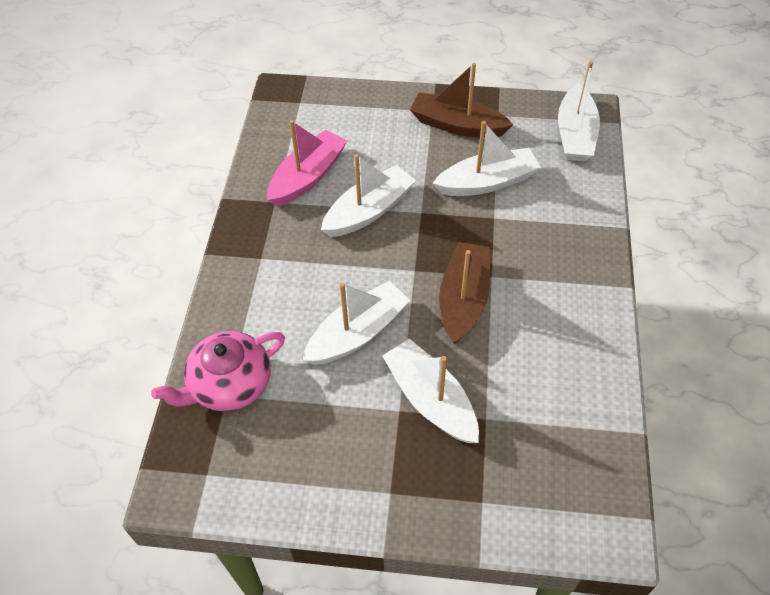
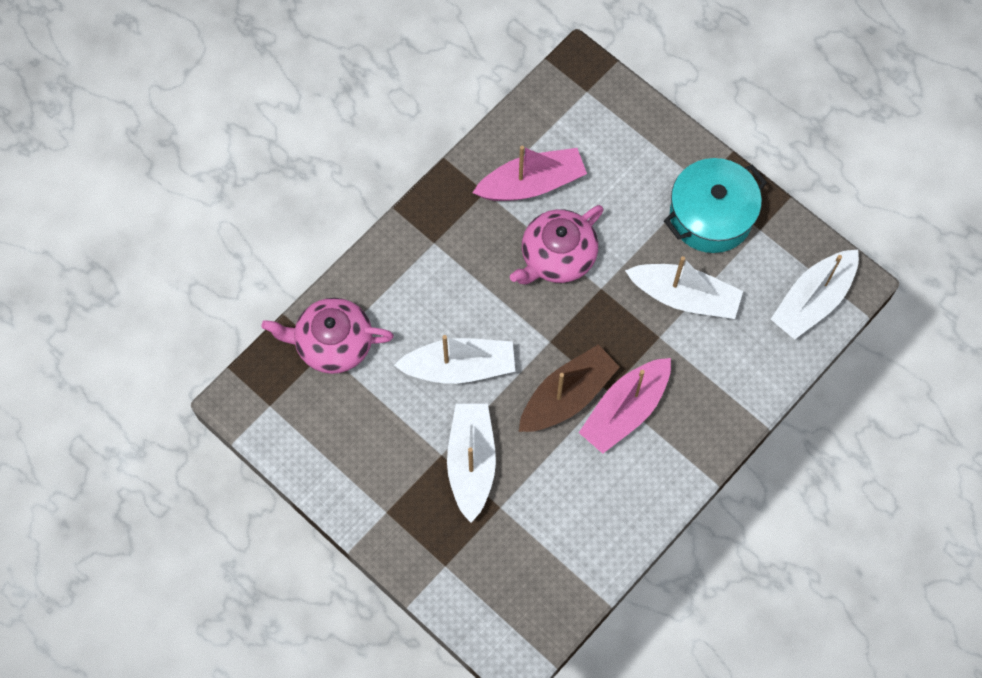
camera: 35 degrees right, 15 degrees up
white boat [321,154,416,237] -> pink teapot [510,205,604,285]
brown boat [410,63,513,138] -> turquoise pot [664,158,767,253]
none -> pink boat [579,358,671,454]

